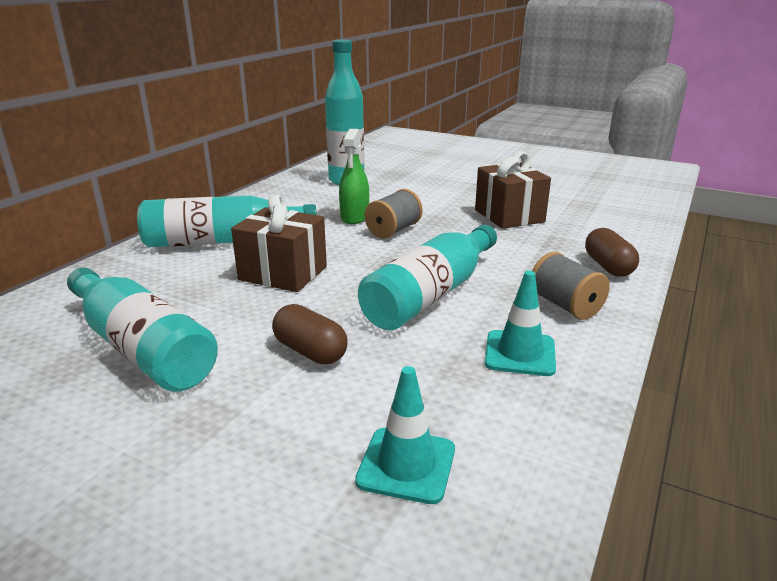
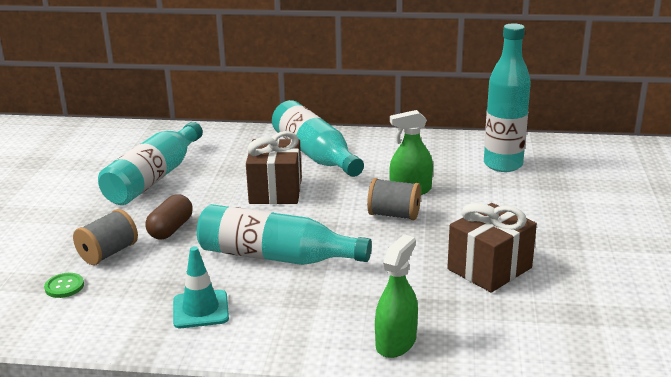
camera: 70 degrees right, 0 degrees up
turquoise traffic cone [355,366,455,504] -> green button [44,273,84,298]
grey spool [532,252,610,320] -> grey spool moved to [73,209,138,265]
brown capsule [585,228,639,277] -> green spray bottle [375,234,418,358]

